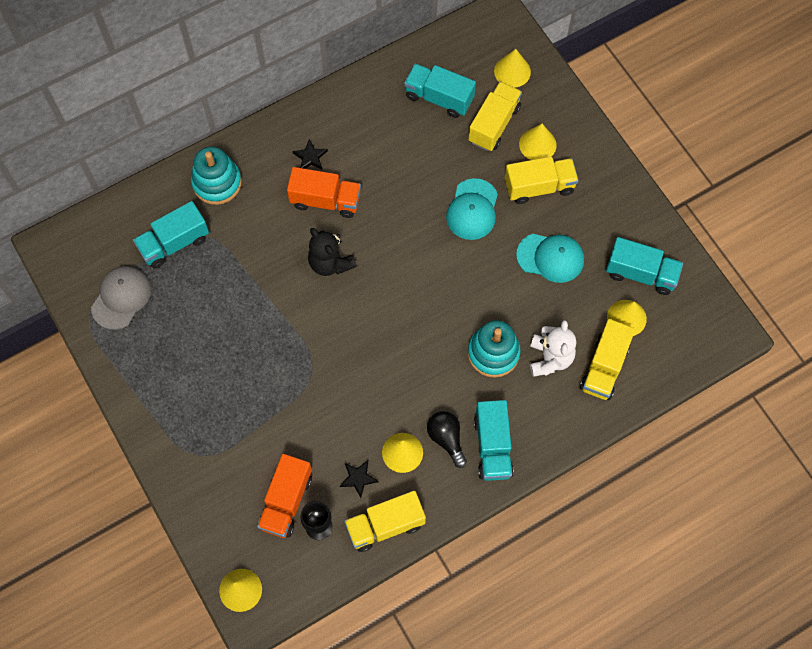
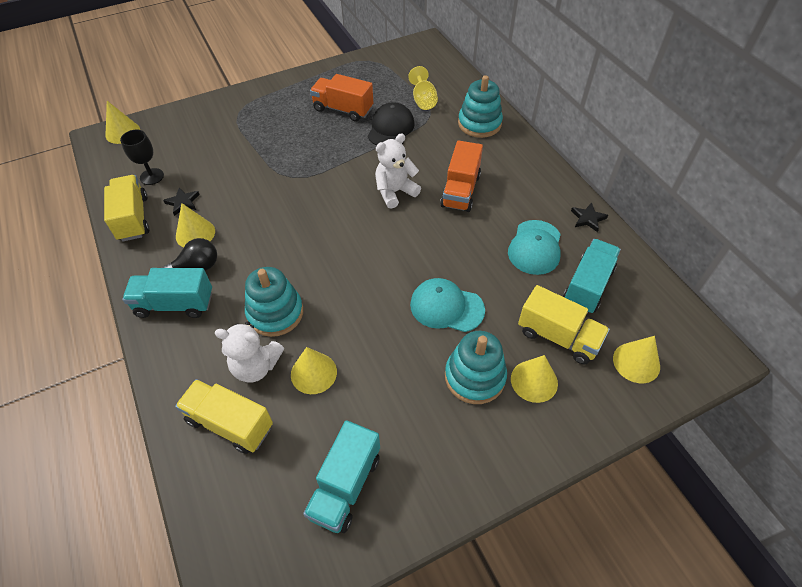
camera: 95 degrees right, 15 degrees down
grey cap [91,266,151,330] -> none
turquoise truck [133,201,209,269] -> yellow goblet [408,66,438,110]
orange truck [257,454,312,538] -> orange truck moved to [310,74,373,122]
black star [292,139,328,169] -> black star moved to [571,203,608,232]
black teddy bear [308,228,357,276] -> white teddy bear [375,133,421,208]
yellow truck [505,157,579,204] -> turquoise stacking toy [445,331,507,404]
turquoise cap [516,234,584,283] -> turquoise cap moved to [508,220,561,275]
yellow cone [607,300,647,336] -> yellow cone moved to [291,347,337,394]
none -> black cap [368,102,415,146]

